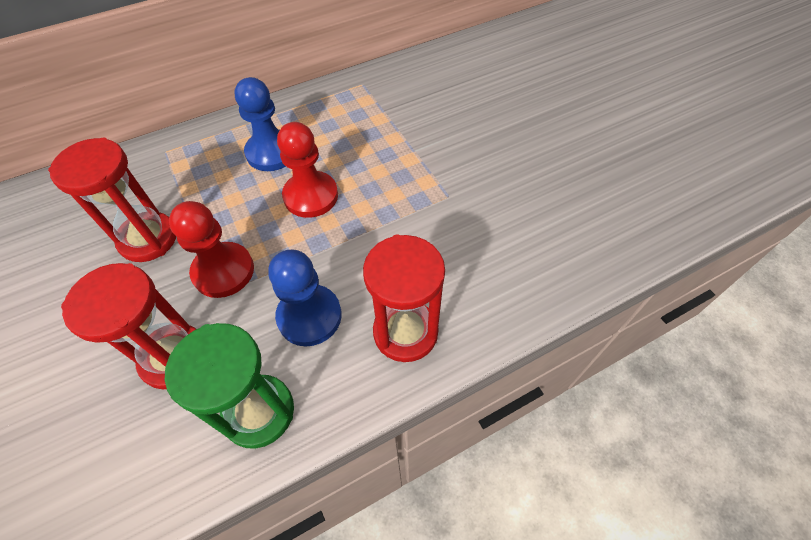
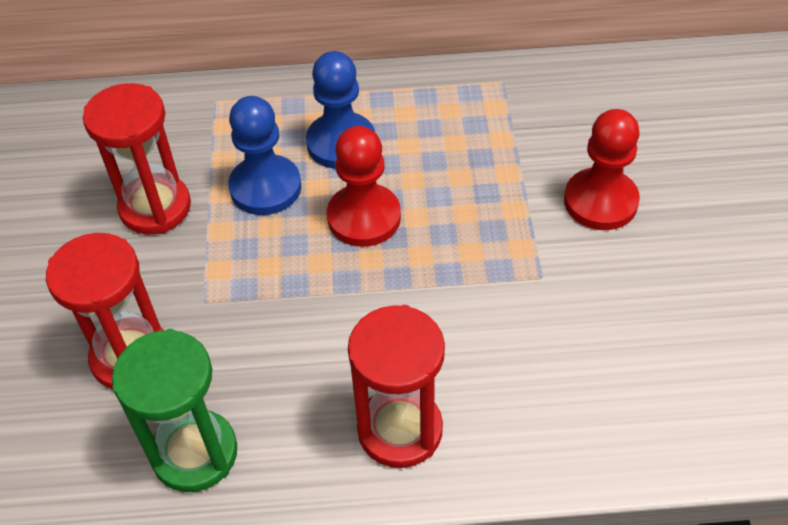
camera: 25 degrees right, 5 degrees down
red pawn [169,201,254,298] -> red pawn moved to [564,109,640,230]
blue pawn [268,250,342,346] -> blue pawn moved to [228,96,301,215]

